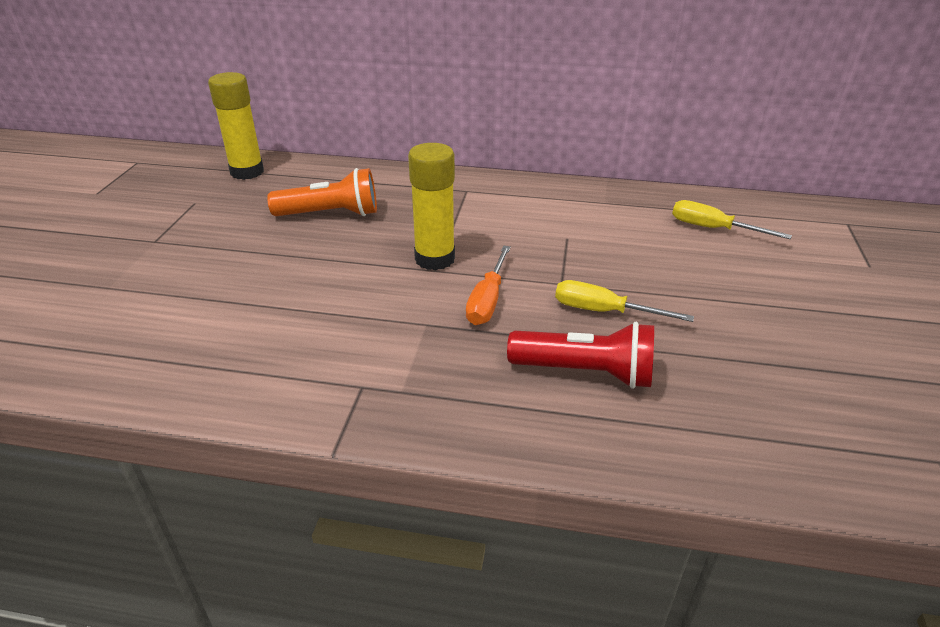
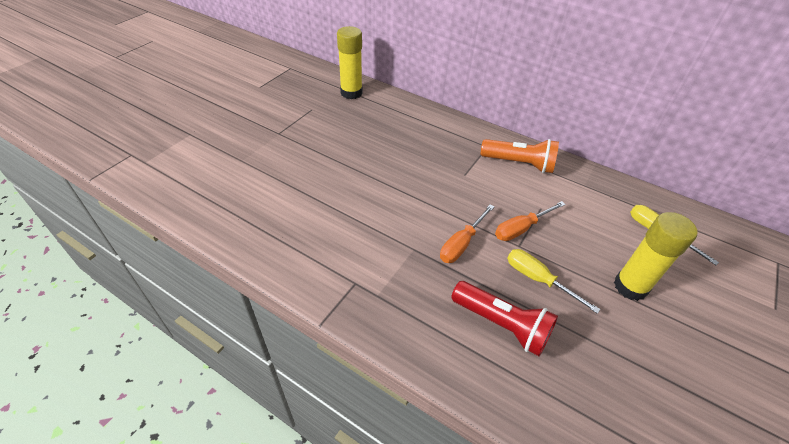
camera: 20 degrees right, 10 degrees up
orange flashlight [267,168,377,216] -> orange flashlight moved to [481,139,559,173]
yellow glue stick [408,143,455,271] -> yellow glue stick moved to [614,212,697,301]
none -> orange screwdriver [495,201,566,241]

